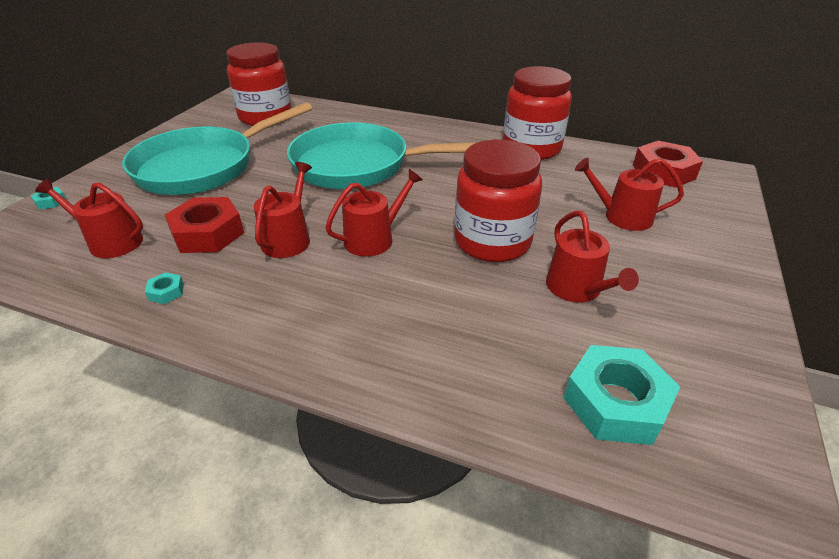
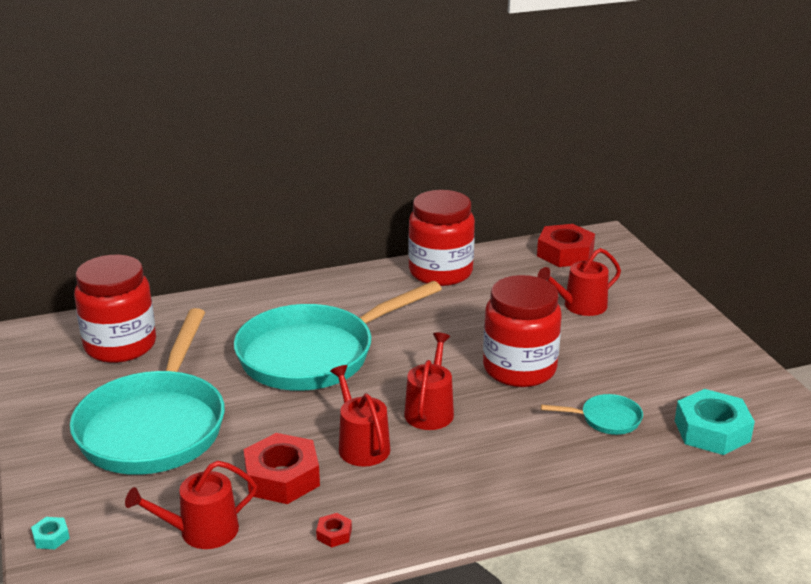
camera: 40 degrees left, 10 degrees down
turquoise nut [145,272,184,304] -> red nut [316,513,352,547]
red watering can [546,211,639,303] -> none
none -> turquoise pan [541,394,643,435]

